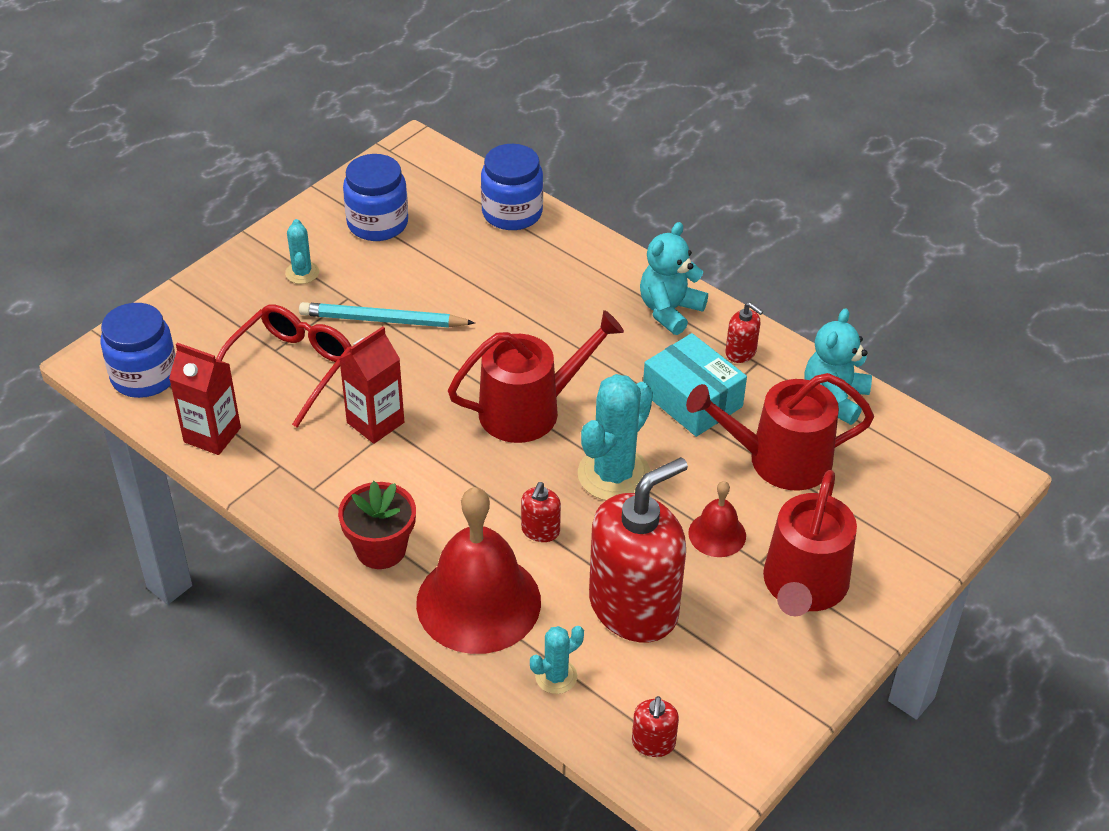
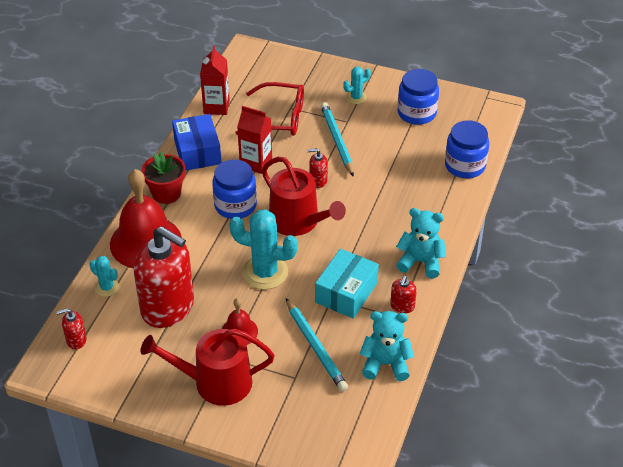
camera: 70 degrees right, 0 degrees up
blue jar [100,303,176,398] -> blue jar moved to [212,159,257,219]
red soap dispenser [521,482,561,542] -> red soap dispenser moved to [307,148,328,188]
red watering can [686,373,874,491] -> turquoise pencil [286,298,348,392]
none -> blue box [172,114,221,170]

